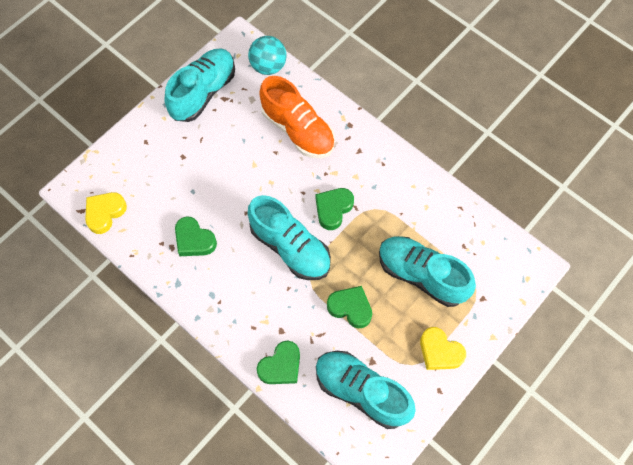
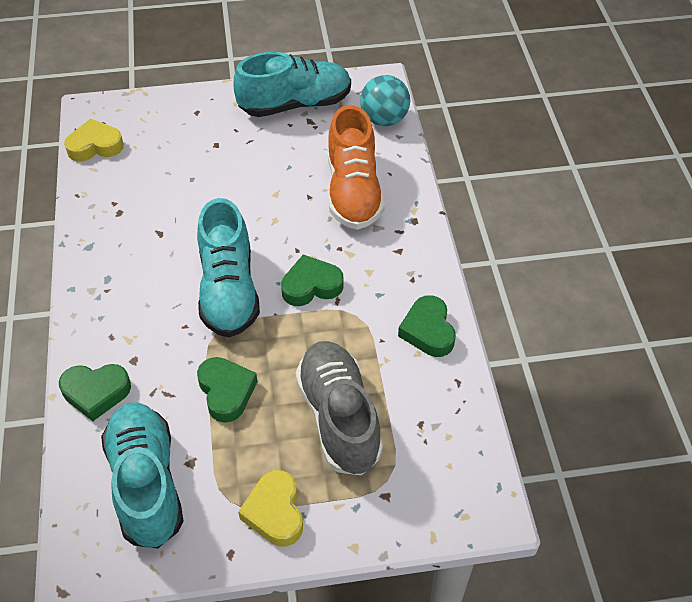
camera: 40 degrees right, 15 degrees down
green heart [175,216,217,256] -> green heart moved to [398,295,456,357]
turquoise shoe [379,236,476,307] -> grey shoe [296,341,383,475]

